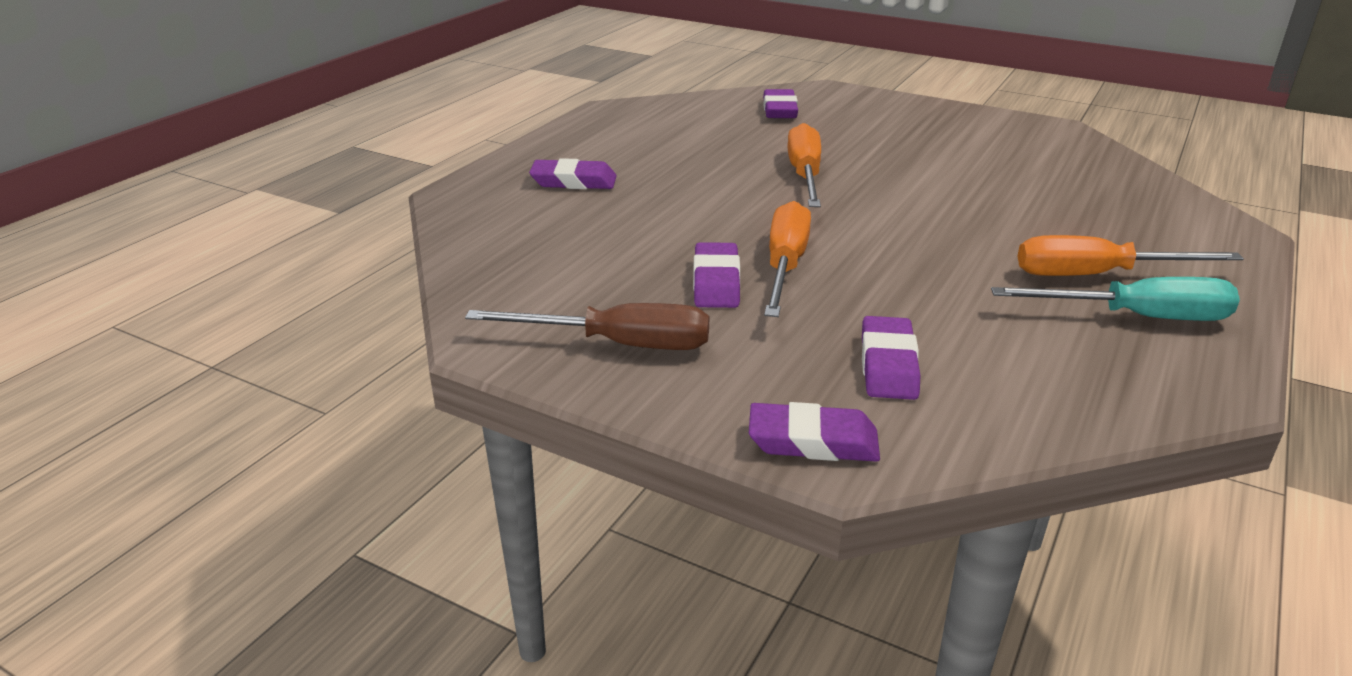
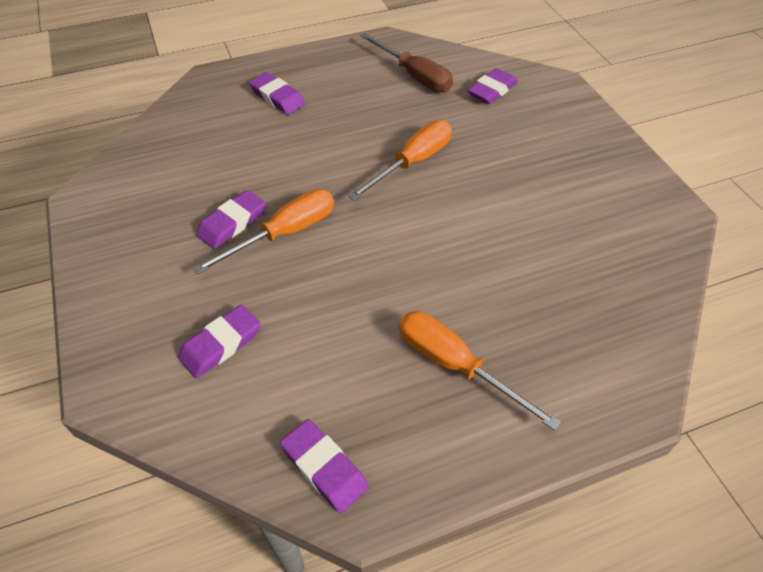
camera: 40 degrees right, 20 degrees up
brown screwdriver [465,303,709,350] -> brown screwdriver moved to [360,33,453,92]
purple eraser [749,402,880,462] -> purple eraser moved to [280,419,369,514]
turquoise screwdriver [991,277,1240,321] -> none

